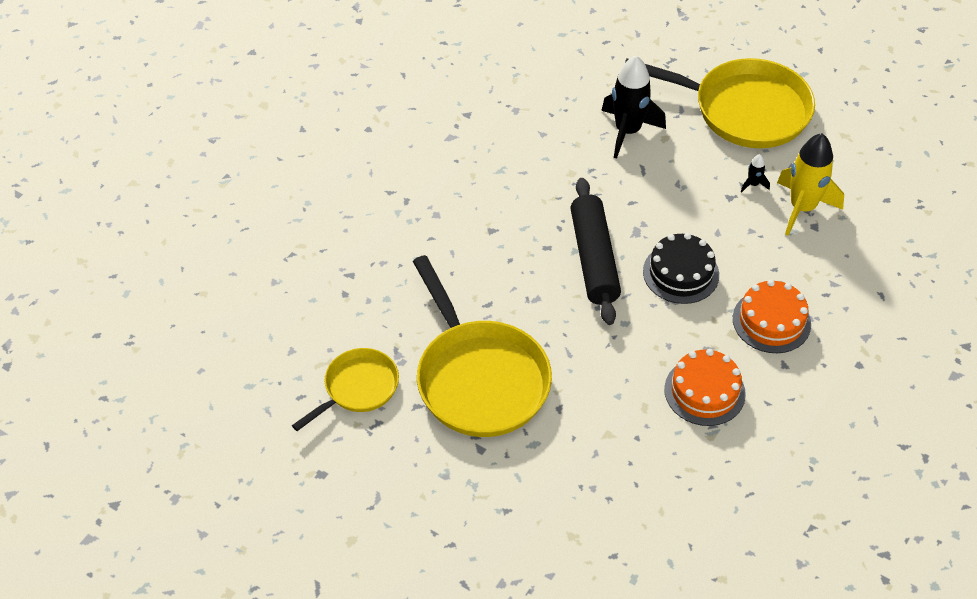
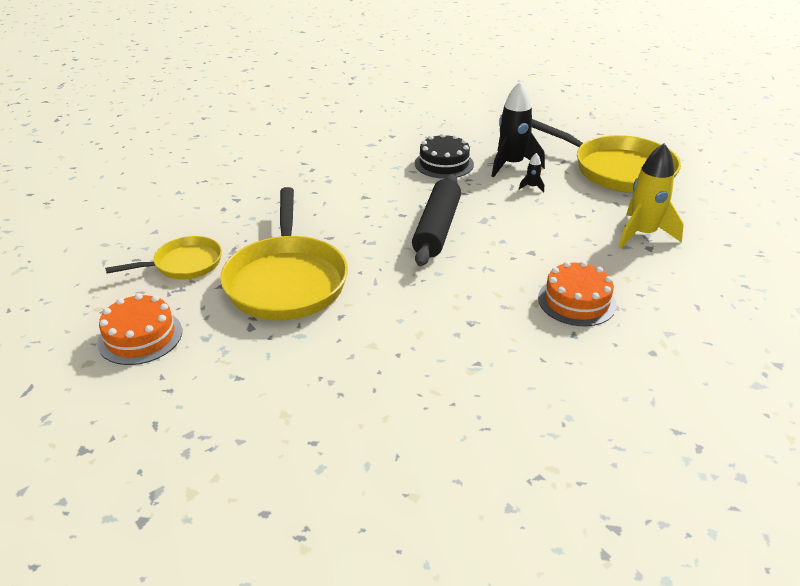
camera: 20 degrees right, 15 degrees down
black cake [643,233,719,304] -> black cake moved to [415,133,474,179]
orange cake [664,349,746,426] -> orange cake moved to [97,293,182,365]
black rocket [741,154,770,193] -> black rocket moved to [519,153,544,193]

